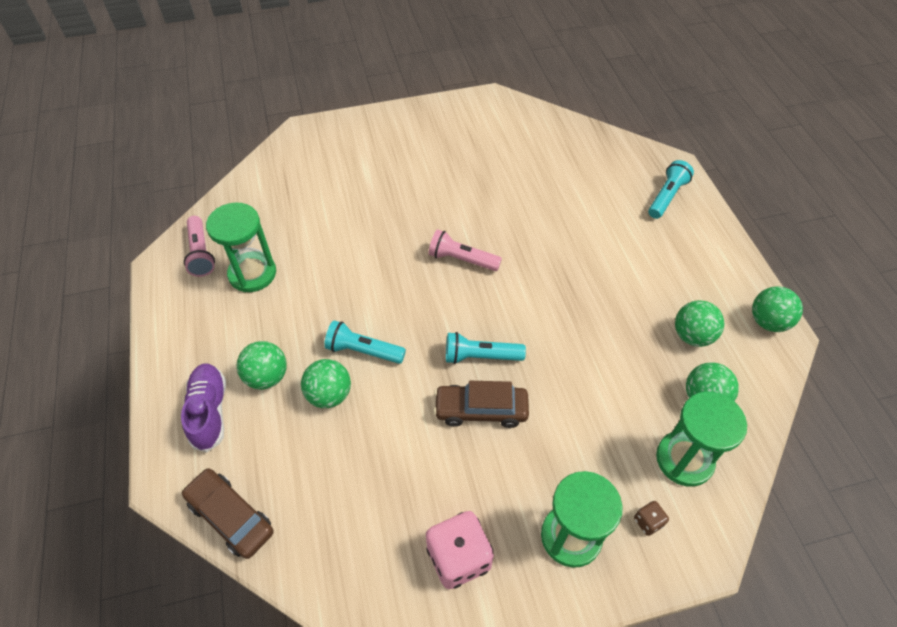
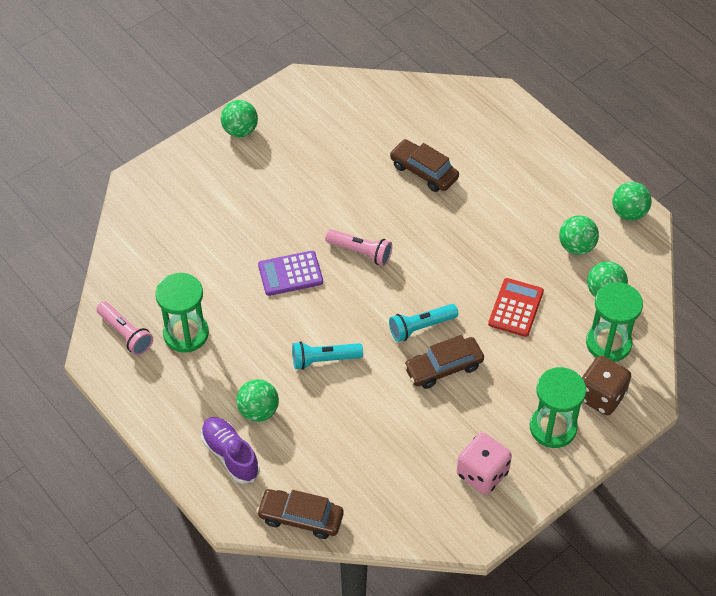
camera: 25 degrees left, 0 degrees up
green ball [301,359,351,408] -> green ball moved to [221,100,258,137]
pink flashlight [428,229,502,271] -> pink flashlight turned 150 degrees counterclockwise [325,229,392,266]
brown dice [634,501,669,536] -> brown dice [582,356,631,415], size x2.17
turquoise flashlight [648,160,694,219] -> none
none -> purple calculator [258,251,323,296]
none -> brown car [390,139,459,192]
none -> red calculator [488,278,544,337]

